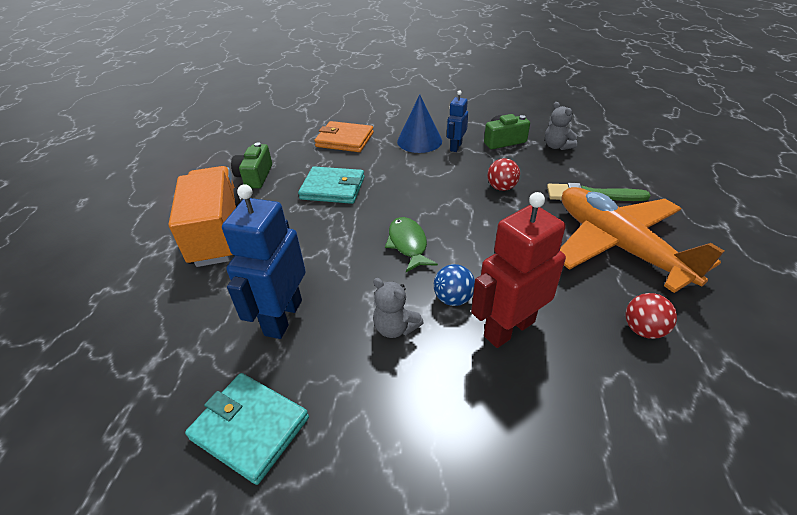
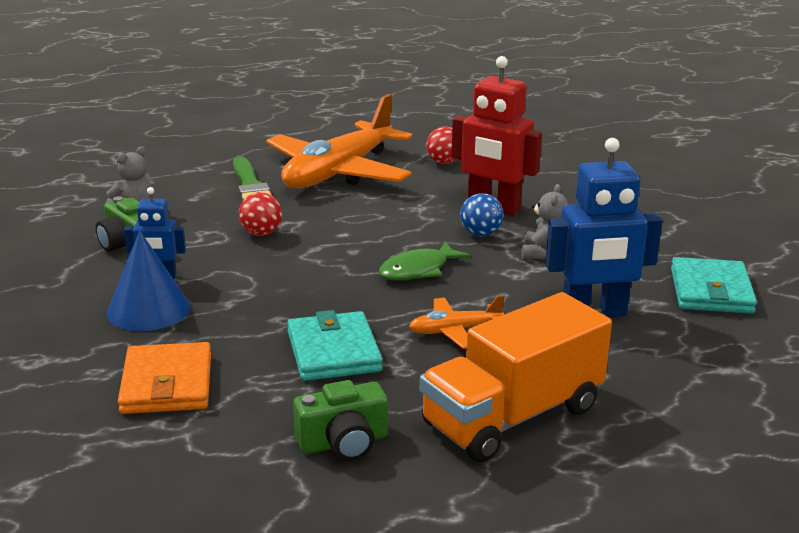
camera: 115 degrees left, 15 degrees down
none -> orange plane [409,295,505,349]

